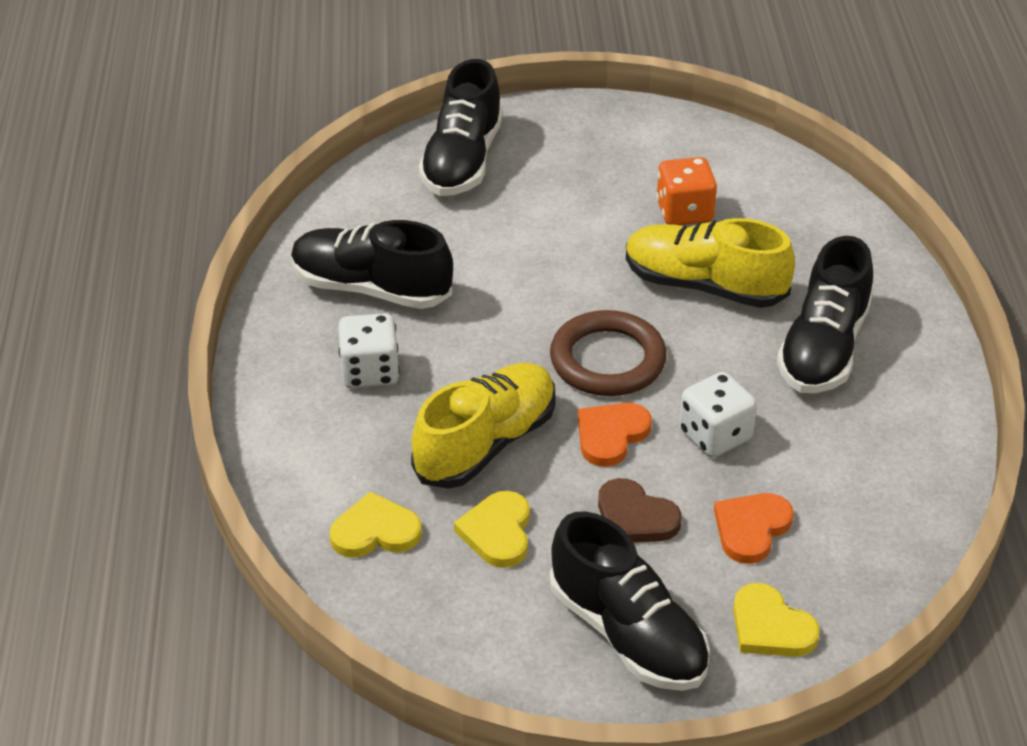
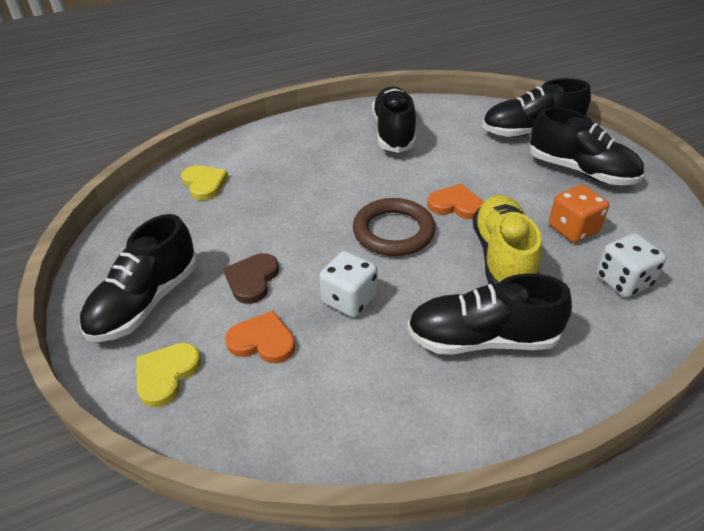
camera: 70 degrees right, 0 degrees up
white dice [338,313,400,388] -> white dice moved to [596,233,666,297]
yellow shoe [411,363,556,489] -> none
yellow heart [454,491,530,568] -> none
orange heart [578,403,652,467] -> orange heart moved to [427,184,483,219]
none -> black shoe [529,107,644,185]

